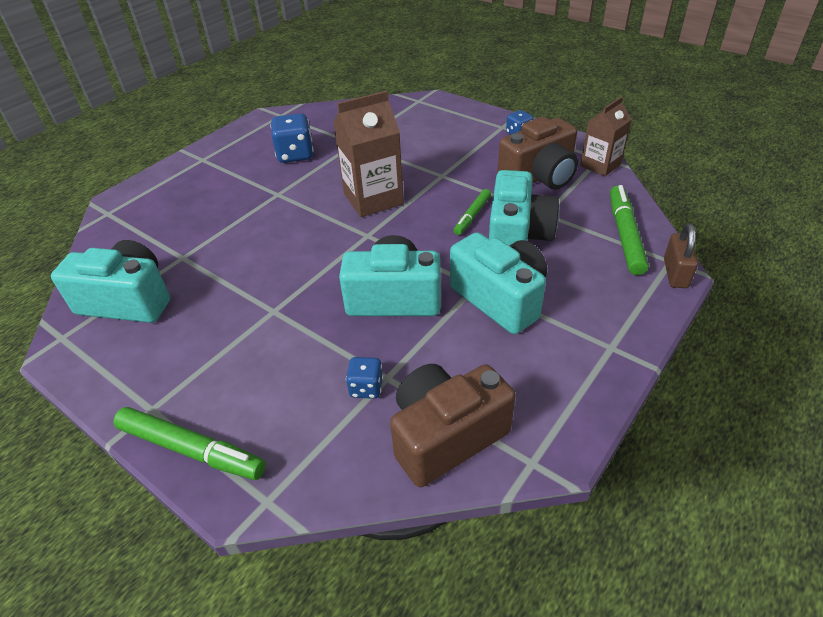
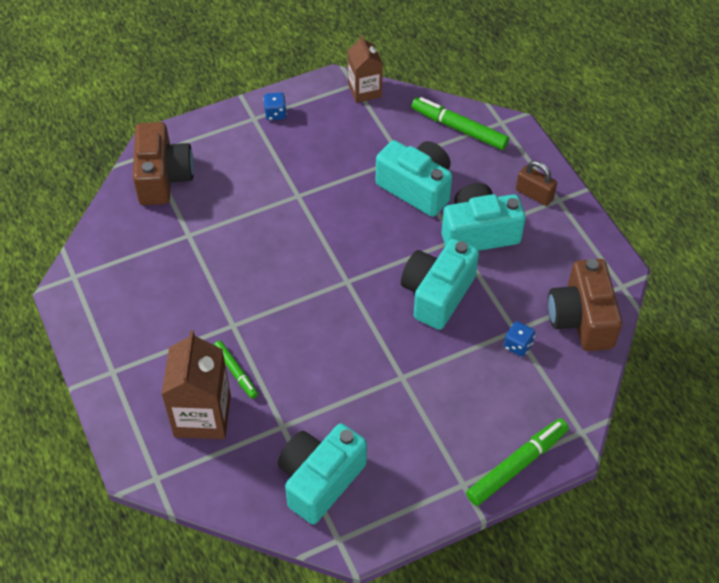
camera: 65 degrees left, 10 degrees up
blue dice [270,113,314,163] -> none
brown carton [333,90,404,217] -> brown carton moved to [162,330,231,439]
green marker [454,189,491,235] -> green marker moved to [214,341,258,399]
brown camera [497,117,578,189] -> brown camera moved to [133,122,194,205]
brown padlock [664,223,698,288] -> brown padlock moved to [516,161,557,206]

